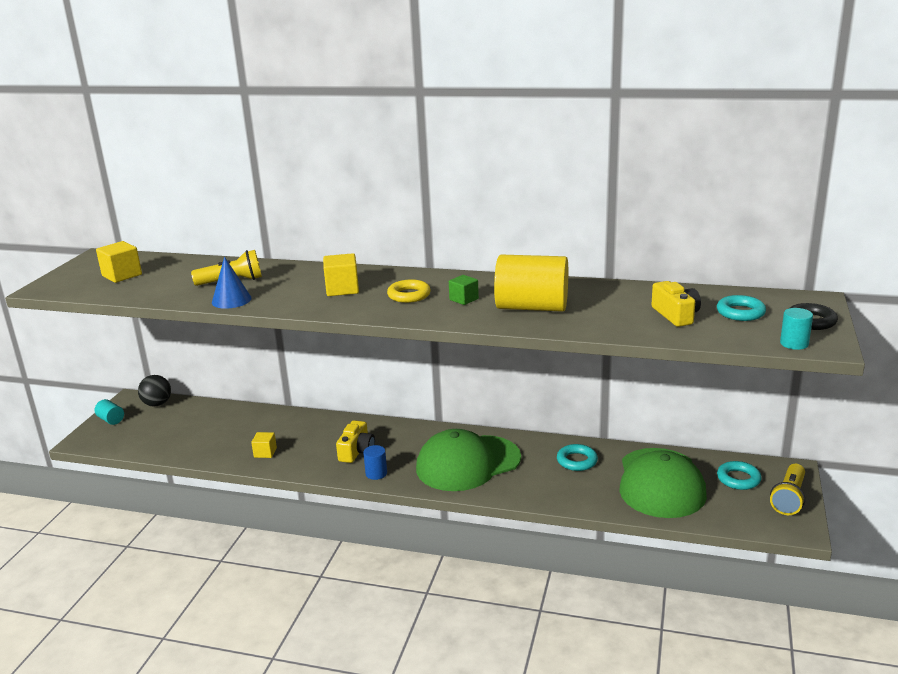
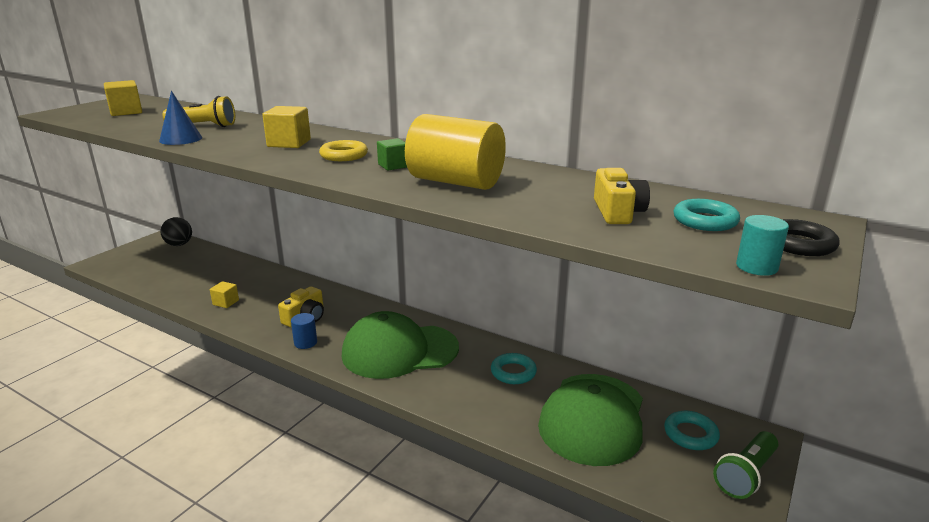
camera: 15 degrees right, 0 degrees up
turquoise cylinder [95,399,124,425] -> none
yellow flashlight [770,464,805,515] -> green flashlight [713,431,778,499]

